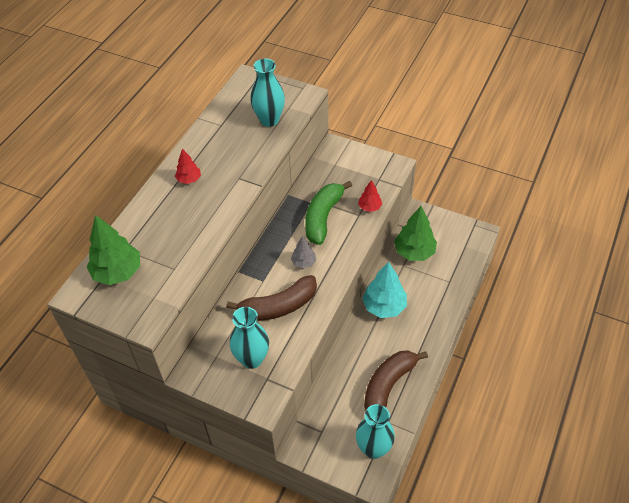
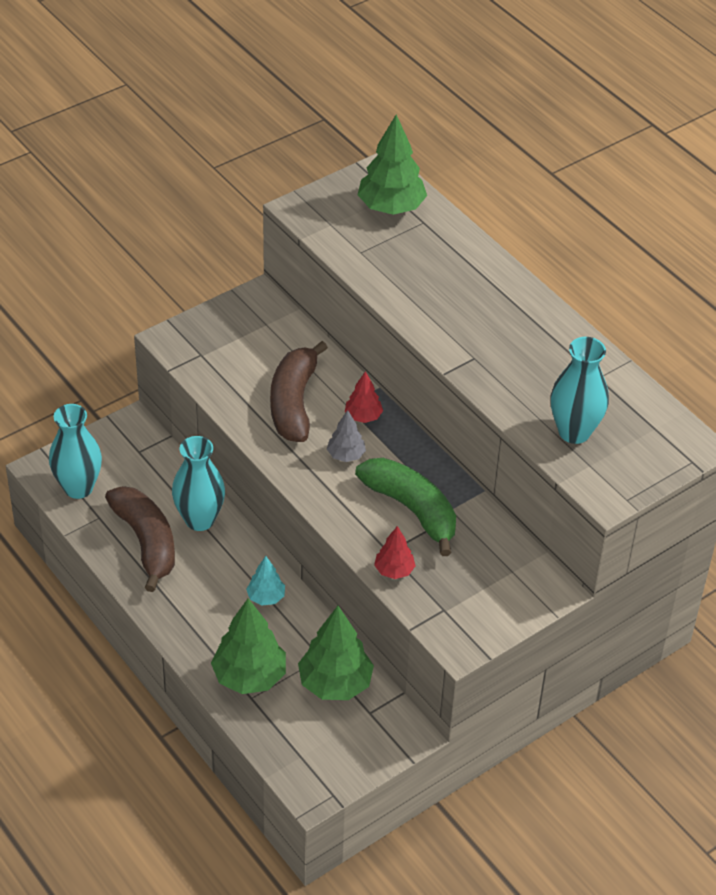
camera: 115 degrees right, 5 degrees down
red tree [175,149,201,184] -> red tree moved to [345,371,383,423]
turquoise vase [230,307,269,369] -> turquoise vase moved to [172,436,225,531]
turquoise tree [362,262,407,318] -> turquoise tree [246,556,285,606], size x0.54
none -> green tree [211,598,286,694]

